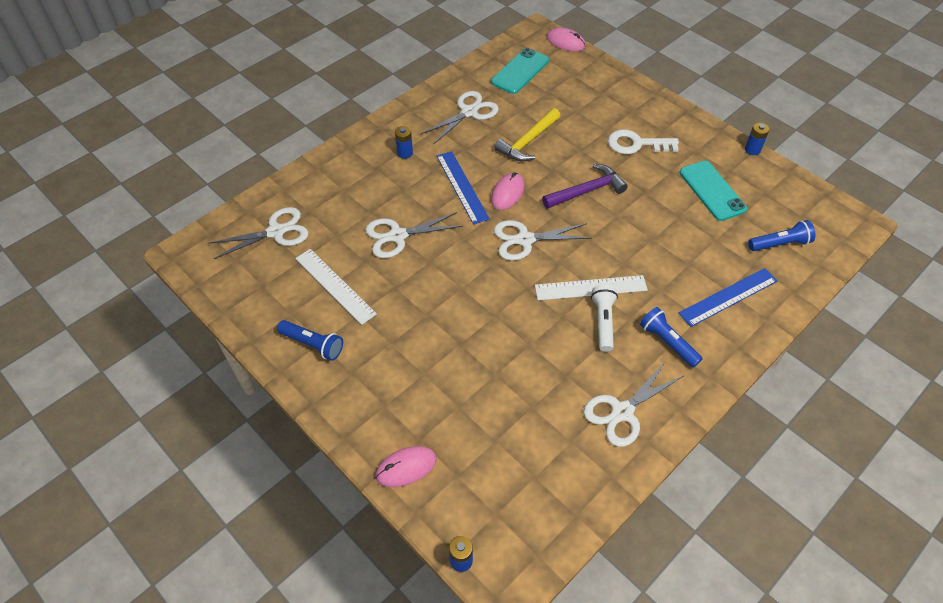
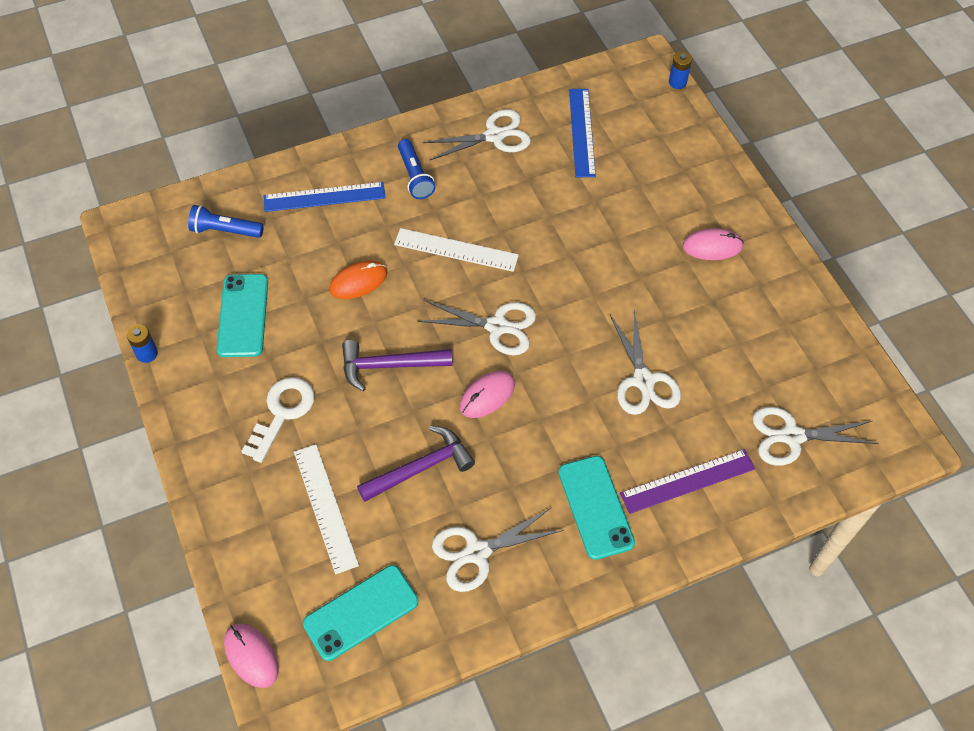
camera: 160 degrees left, 5 degrees up
blue flashlight [277,320,343,361] -> none
white ruler [295,249,377,325] -> white ruler moved to [294,444,359,574]
white scissors [366,212,463,258] -> white scissors turned 75 degrees clockwise [610,311,681,415]
pink mouse [375,446,437,487] -> pink mouse moved to [683,228,744,260]
blue battery [395,126,413,159] -> turquoise phone [558,456,635,560]
blue ruler [436,151,490,224] -> blue ruler moved to [569,89,596,177]
yellow hammer [494,108,560,161] -> purple hammer [357,426,475,502]
white flashlight [591,285,618,352] -> none
white key [608,129,679,154] -> white key turned 90 degrees counterclockwise [241,377,315,463]
none -> orange mouse [329,260,387,299]
none -> purple ruler [620,449,755,514]

